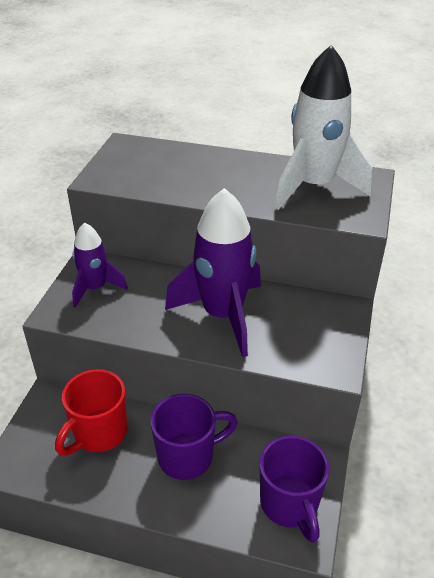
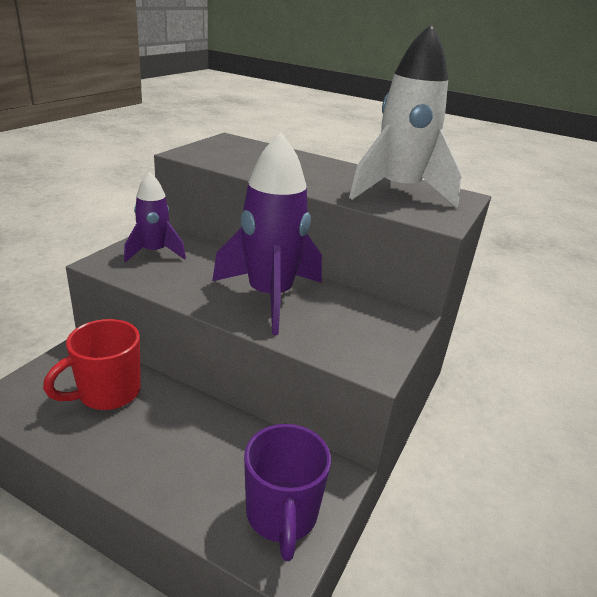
camera: 10 degrees right, 10 degrees down
purple mug [150,394,238,480] -> none

